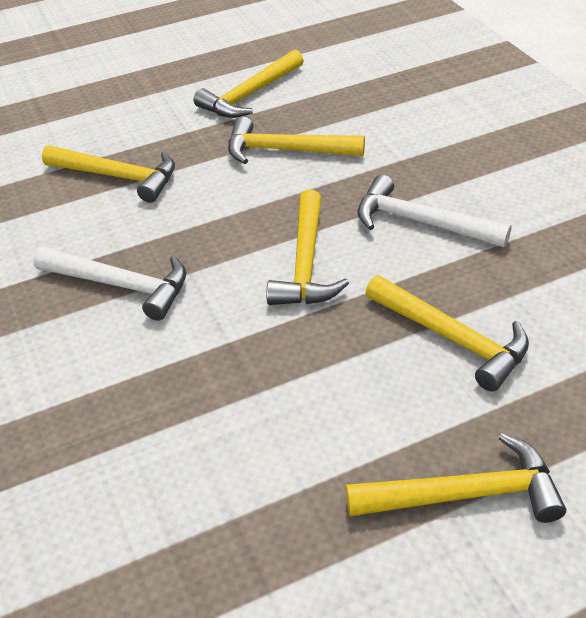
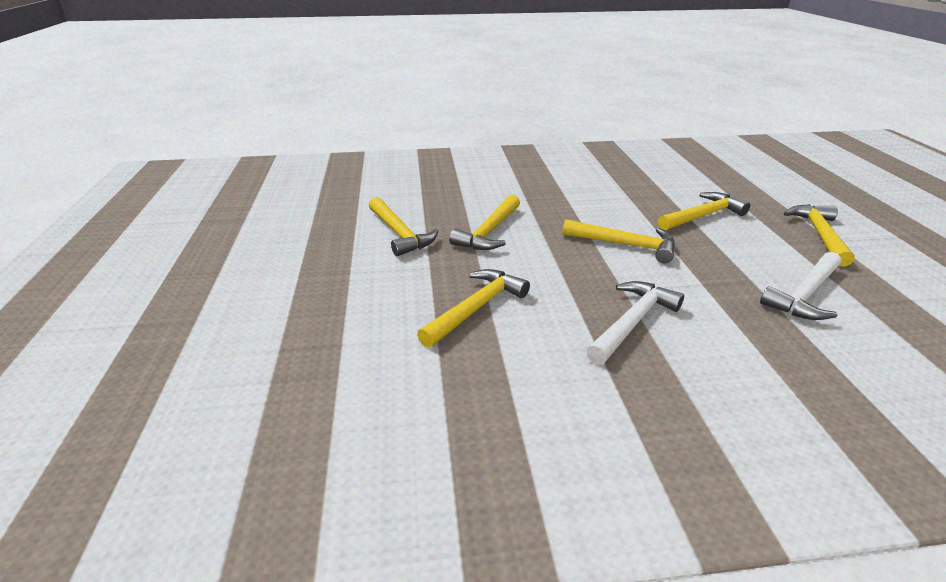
camera: 75 degrees left, 10 degrees down
white hammer [357,175,512,247] -> white hammer moved to [760,252,841,320]

